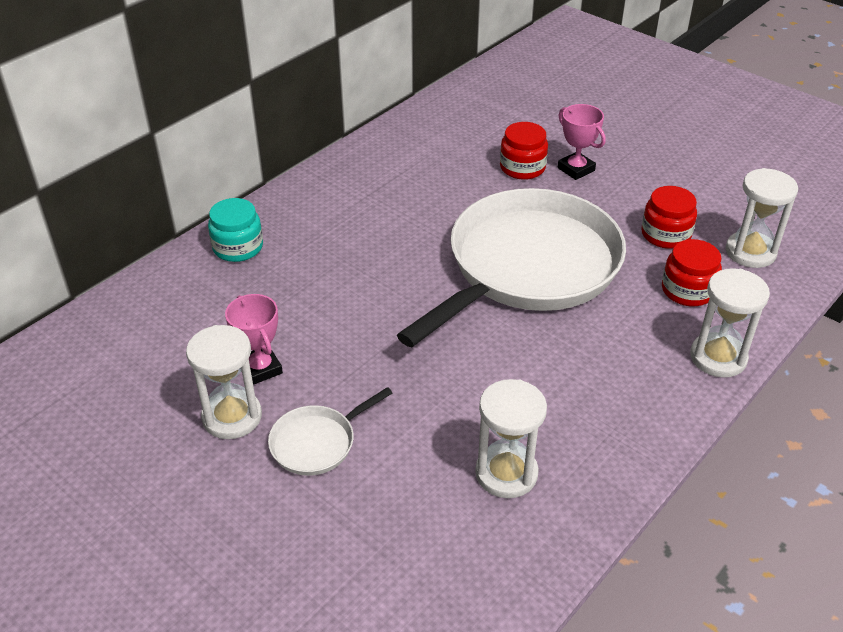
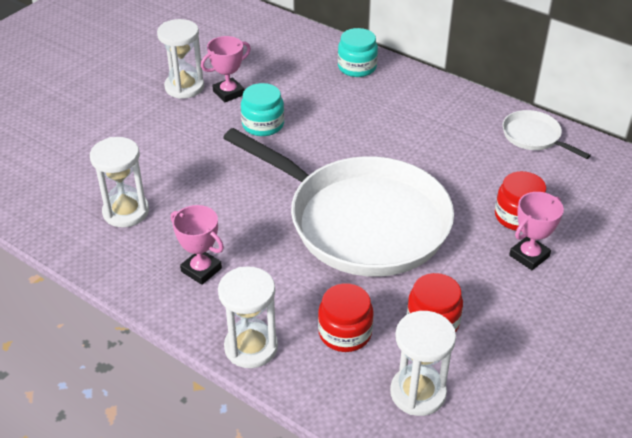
camera: 85 degrees right, 0 degrees up
white pan [268,387,392,476] -> white pan moved to [502,110,591,159]
none -> pink trophy [171,205,224,285]
none -> turquoise jar [241,83,284,136]

